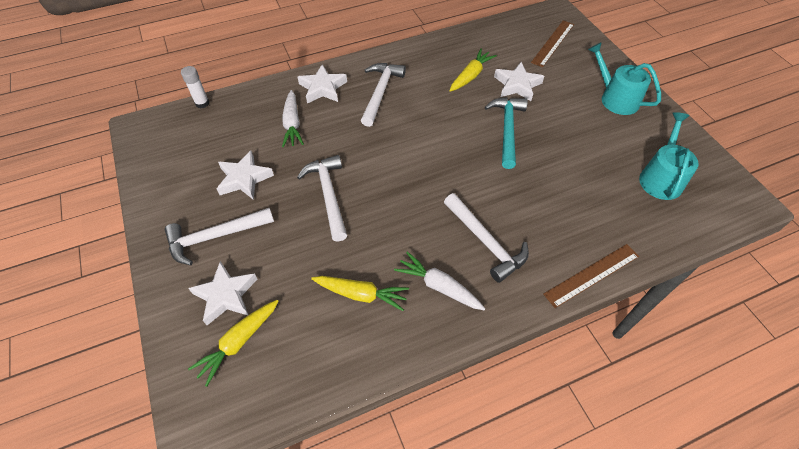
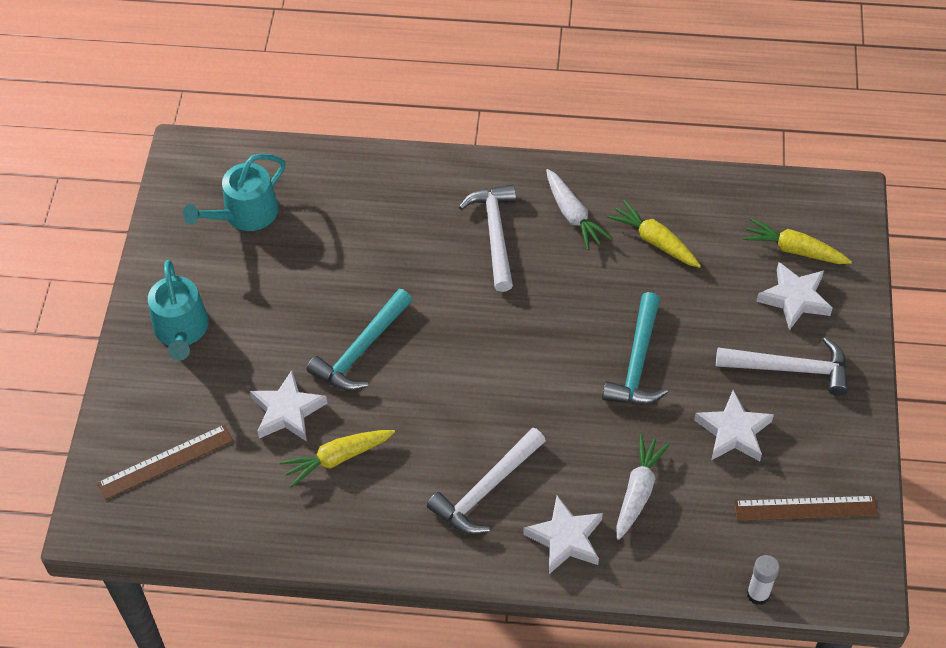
camera: 150 degrees left, 0 degrees up
yellow carrot [188,300,278,387] -> yellow carrot turned 135 degrees counterclockwise [743,218,852,264]
white hammer [297,155,347,242] -> turquoise hammer [602,292,668,404]
brown ruler [543,244,639,308] -> brown ruler moved to [734,496,878,521]

